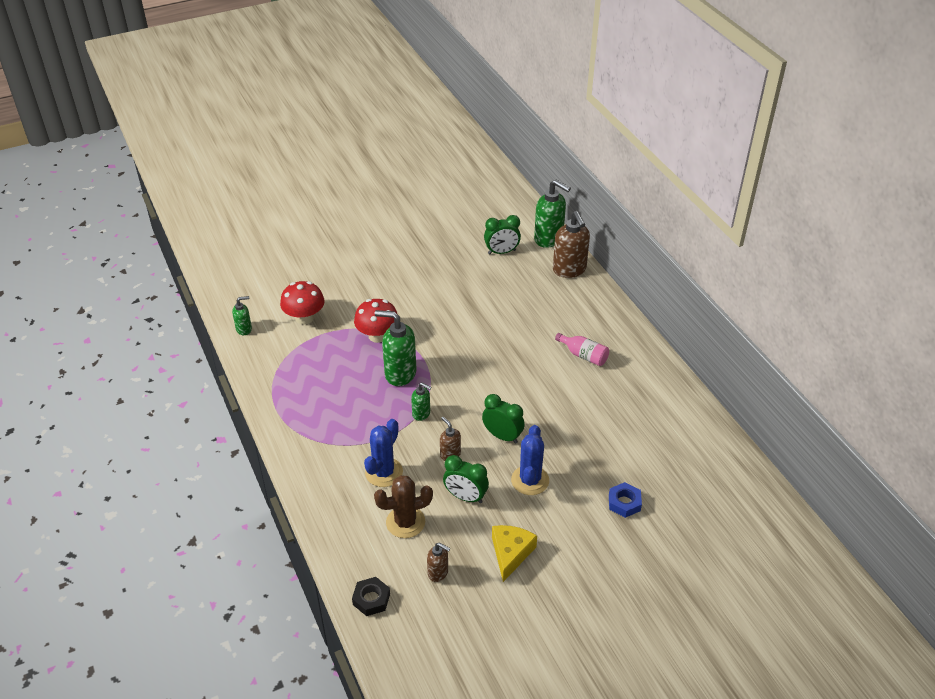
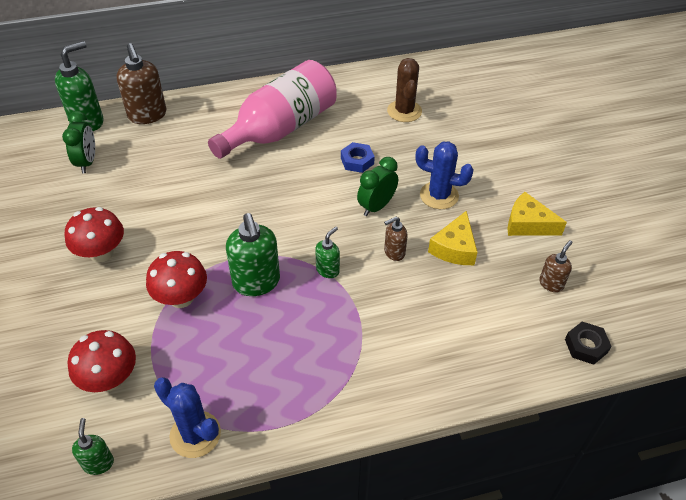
camera: 80 degrees left, 5 degrees up
blue cactus [364,419,403,487] -> blue cactus moved to [154,377,221,458]
brown cactus [374,475,433,538] -> brown cactus moved to [387,58,422,122]
green soap dispenser [375,310,416,386] -> green soap dispenser turned 45 degrees counterclockwise [226,213,280,296]
green clock [443,455,489,503] -> yellow cheese [428,210,477,265]
brown soap dispenser [553,211,590,278] -> brown soap dispenser turned 75 degrees clockwise [117,43,166,124]
pink bottle [555,333,609,366] -> pink bottle [208,60,337,159], size x2.40
blue nut [609,482,642,518] -> blue nut moved to [341,142,375,173]
none -> red mushroom [64,207,124,263]

